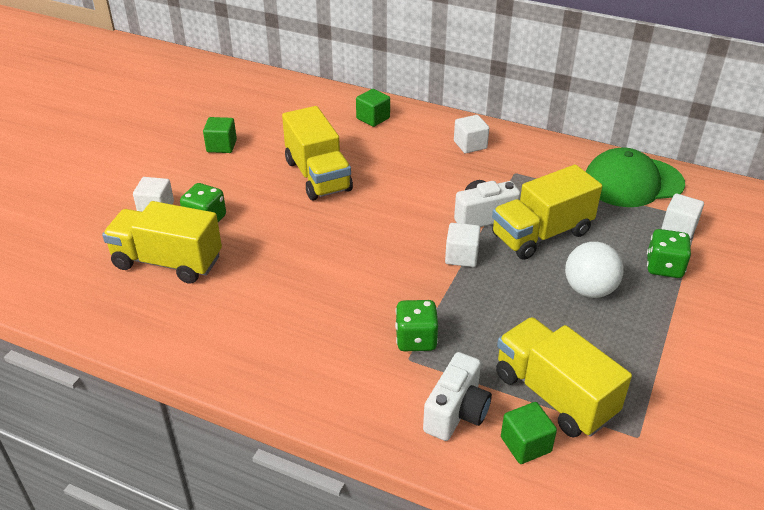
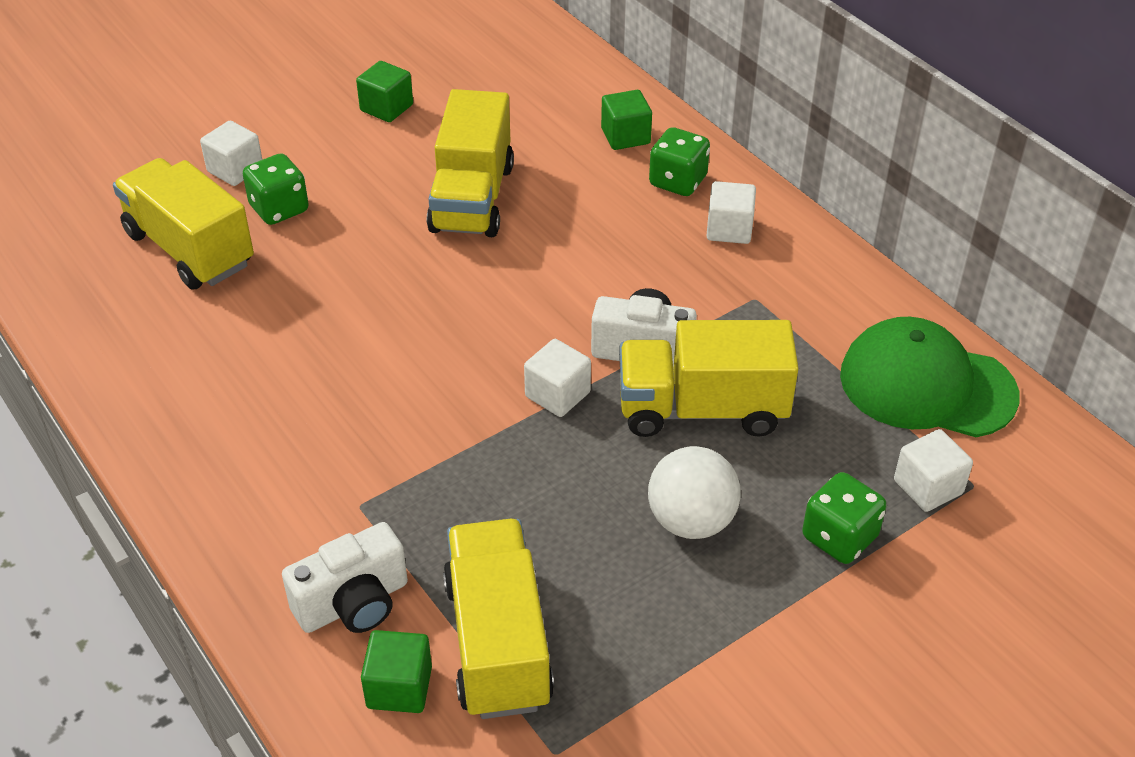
camera: 30 degrees right, 5 degrees up
green dice [395,300,438,351] -> green dice moved to [649,127,710,196]

